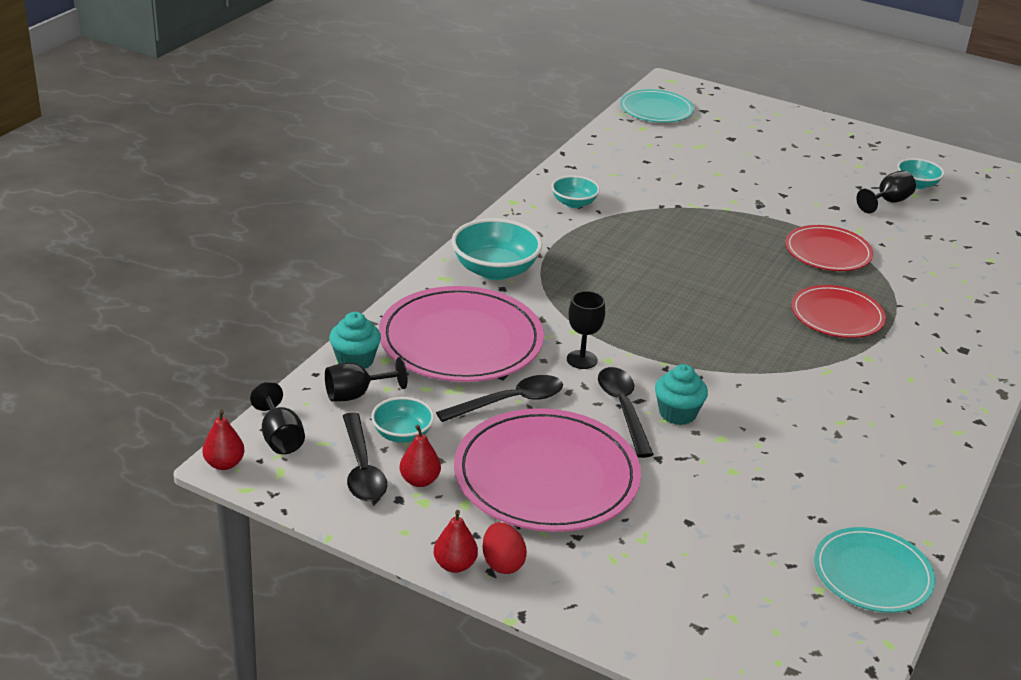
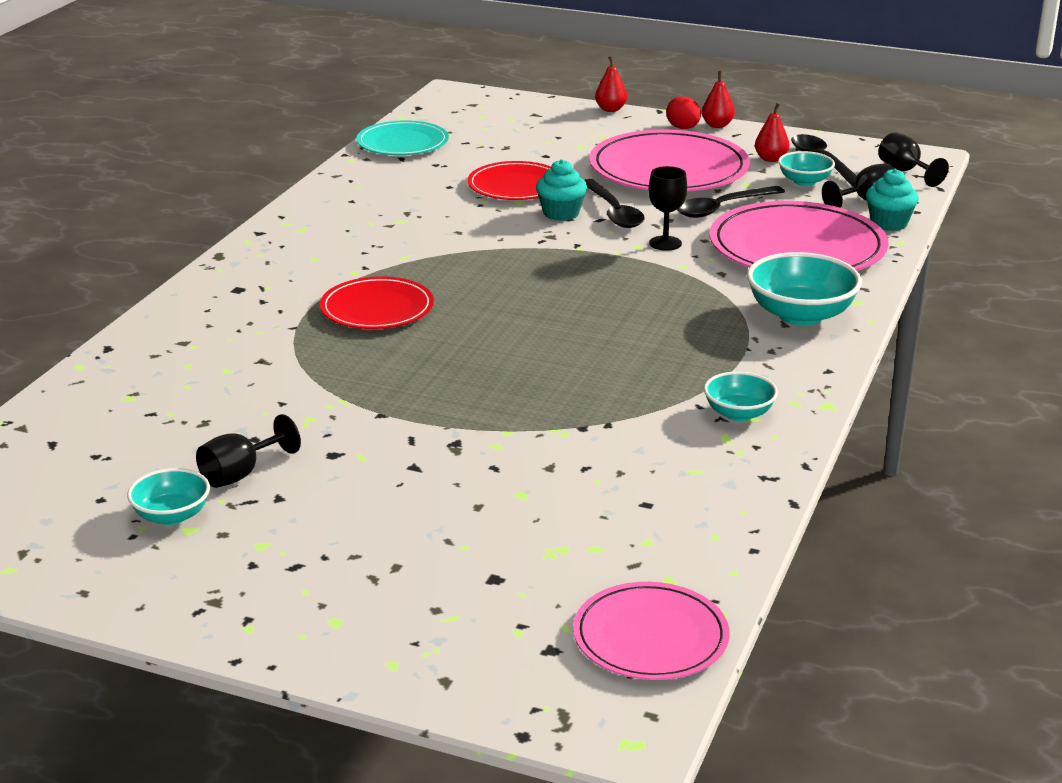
camera: 175 degrees right, 5 degrees down
red pear [203,409,244,470] -> red pear moved to [595,56,627,112]
turquoise plate [620,89,694,123] -> pink plate [573,582,729,680]
red plate [785,225,873,271] -> red plate moved to [467,161,551,200]

